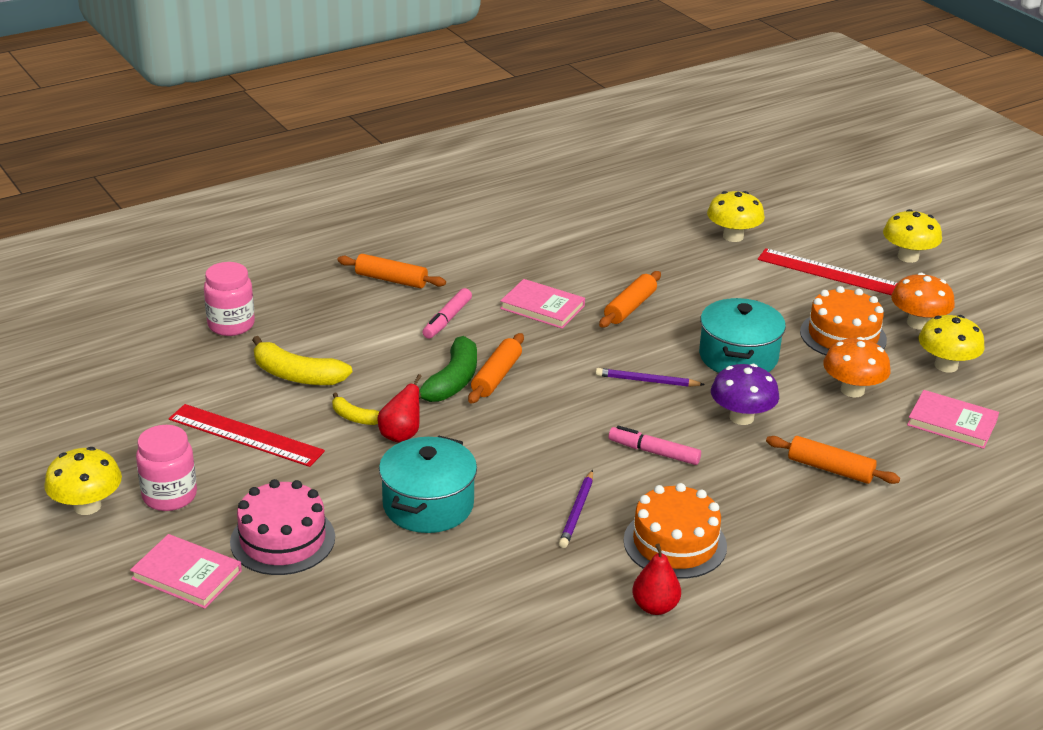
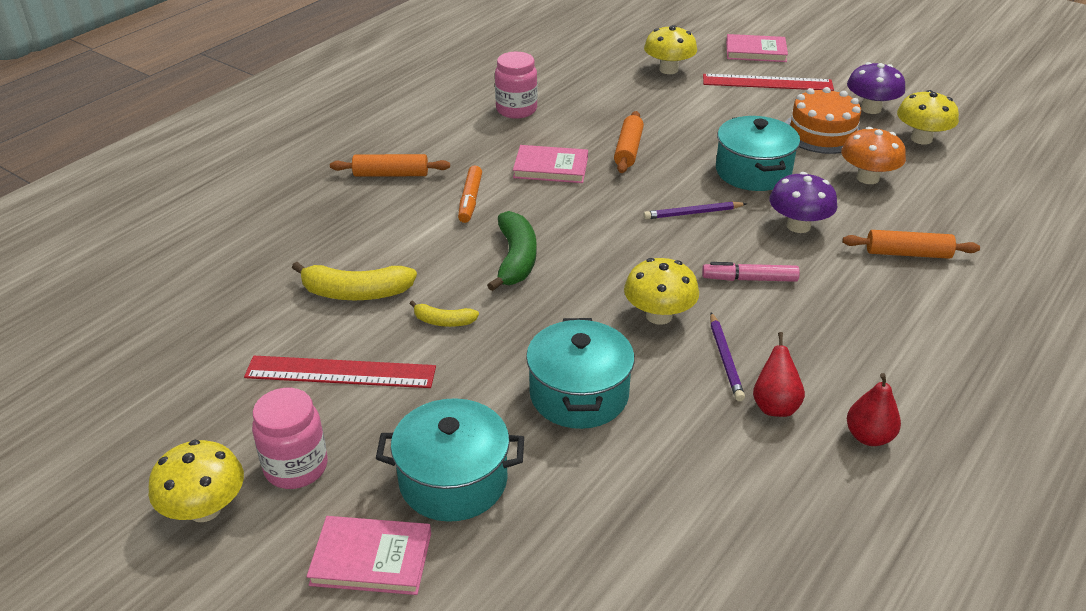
camera: 20 degrees left, 5 degrees up
pink jar [204,262,255,336] -> pink jar moved to [495,52,537,119]
pink cake [230,479,335,575] -> turquoise pot [376,398,524,522]
red pear [377,374,422,443] -> red pear moved to [753,332,805,417]
pink marker [422,288,472,339] -> orange marker [458,166,482,223]
orange rolling pin [468,333,524,404] -> none
orange cake [623,483,727,579] -> none
yellow mushroom [883,209,942,263] -> yellow mushroom moved to [624,258,699,325]
orange mushroom [891,273,955,330] -> purple mushroom [847,62,905,114]
pink book [907,390,999,449] -> pink book moved to [726,34,788,62]

